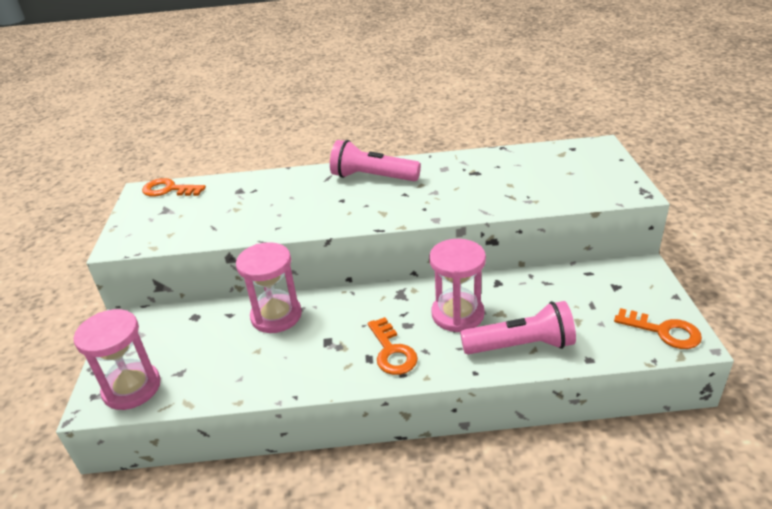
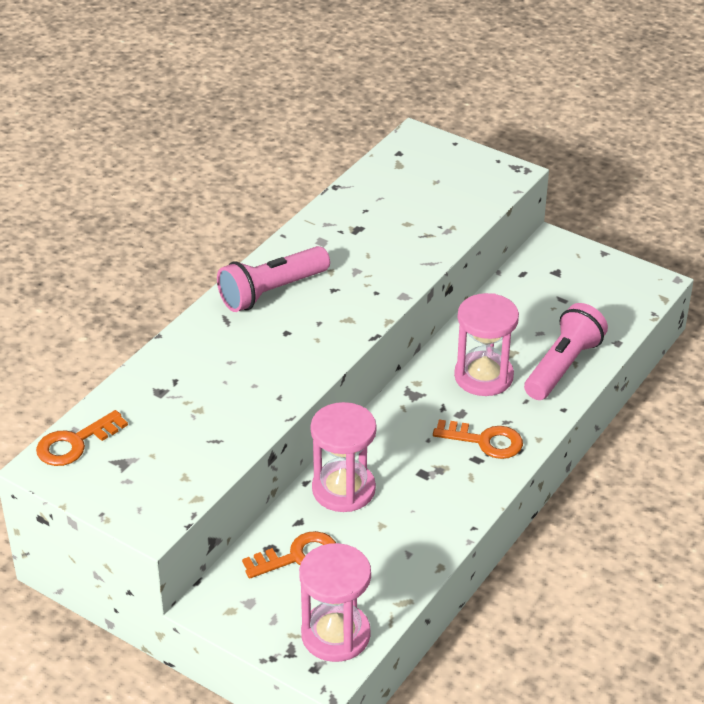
camera: 55 degrees left, 5 degrees up
orange key [614,308,702,349] -> orange key moved to [242,531,336,579]

